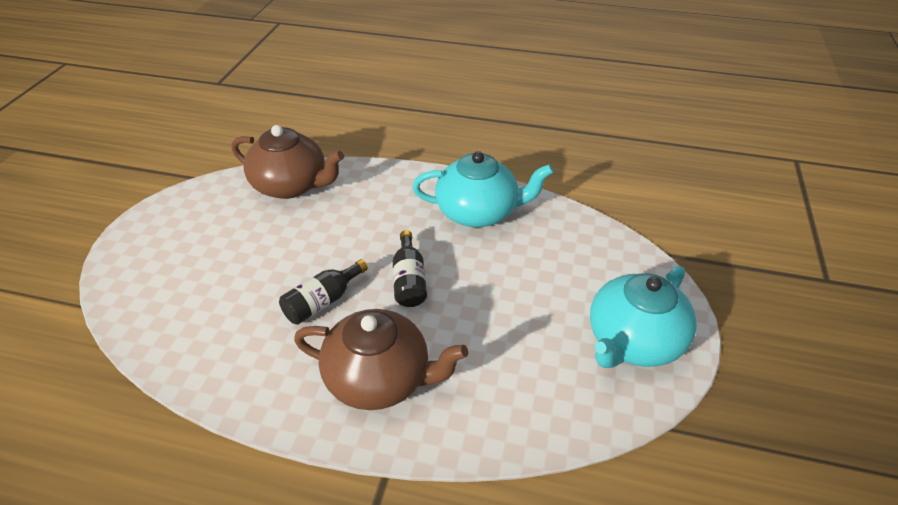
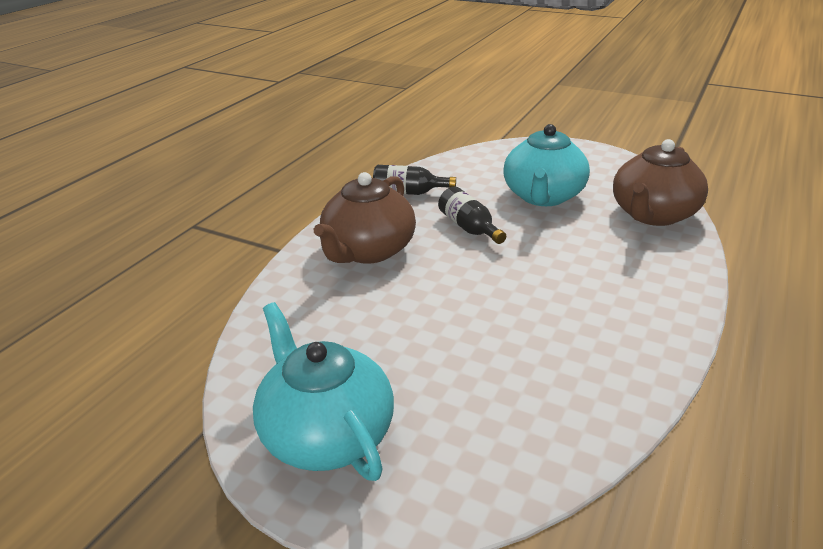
camera: 105 degrees right, 10 degrees down
black bottle [393,230,427,307] -> black bottle moved to [373,165,456,195]
turquoise teapot [412,151,553,227] -> turquoise teapot moved to [503,124,590,206]

